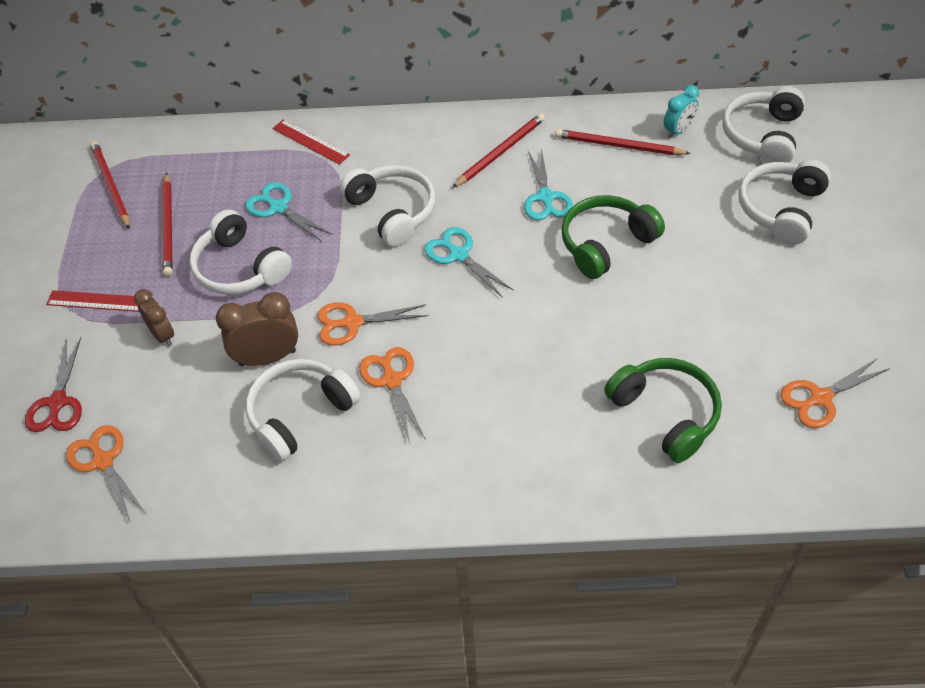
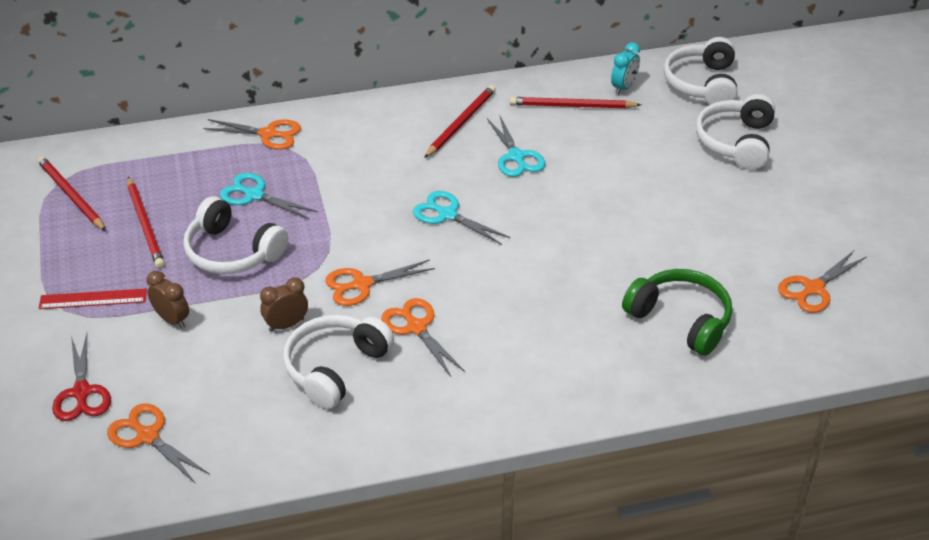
camera: 15 degrees left, 10 degrees down
brown clock [216,292,298,366] -> brown clock [260,277,308,332], size x0.64
red ruler [272,120,350,165] -> orange scissors [203,119,301,150]
white headphones [340,165,435,247] -> none
green headphones [561,195,665,279] -> none

